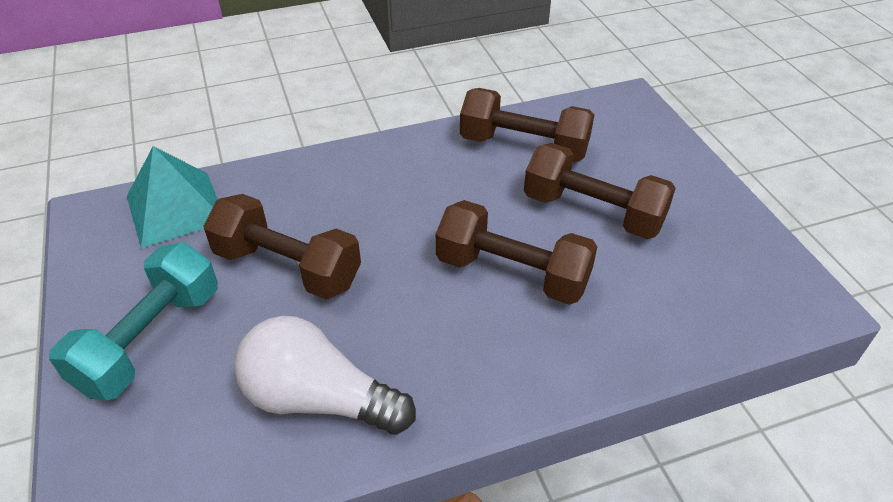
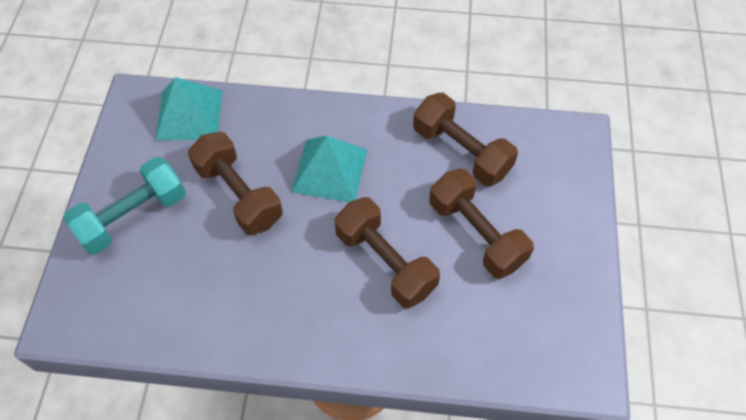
camera: 25 degrees right, 15 degrees up
white light bulb [234,316,416,434] -> none
none -> turquoise pyramid [292,136,367,202]

